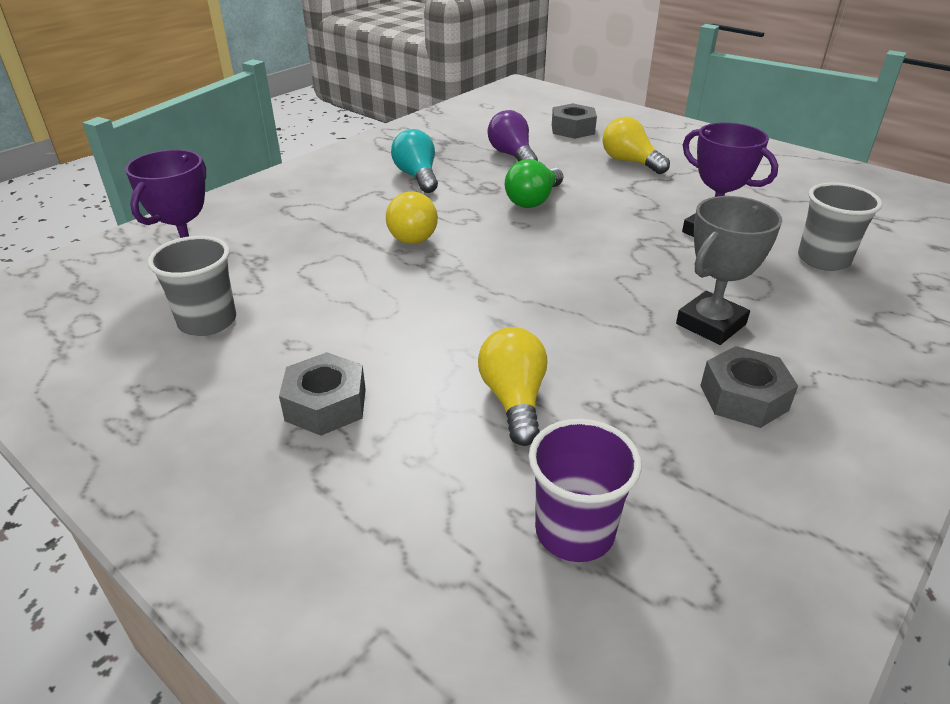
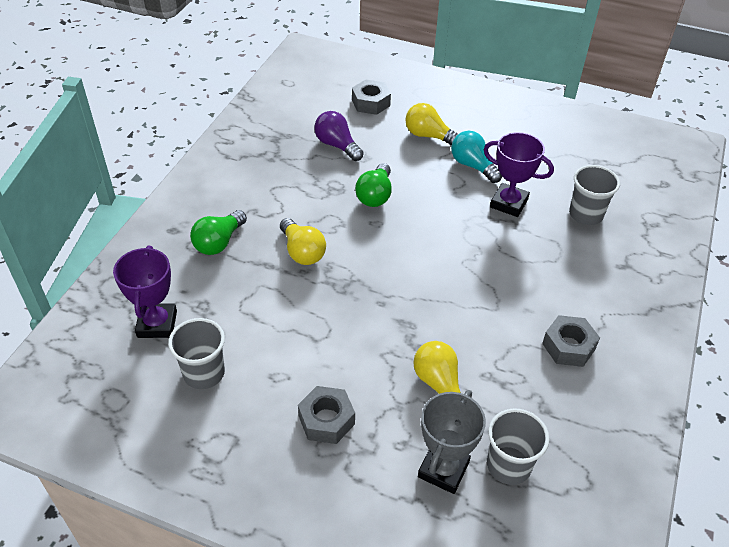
camera: 20 degrees left, 10 degrees up
turquoise light bulb [391,129,438,193] -> turquoise light bulb moved to [451,131,502,183]
purple cup [529,419,642,562] -> grey cup [487,408,550,485]
grey trophy [676,196,782,345] -> grey trophy moved to [418,390,486,494]
none -> green light bulb [190,210,247,255]

